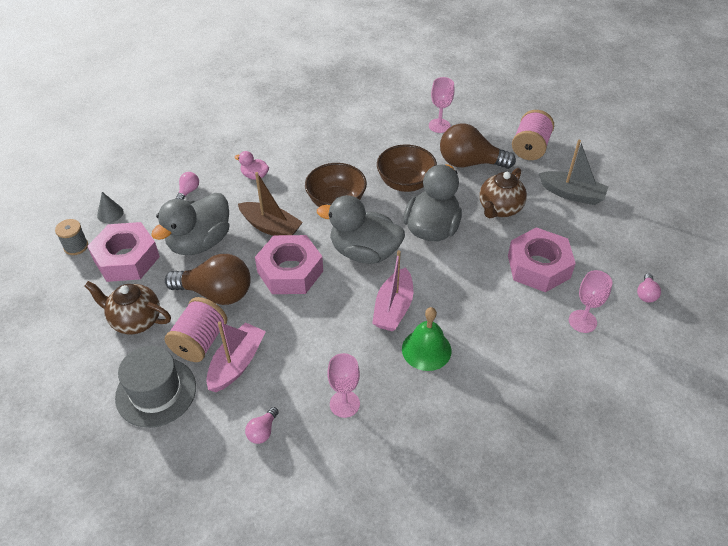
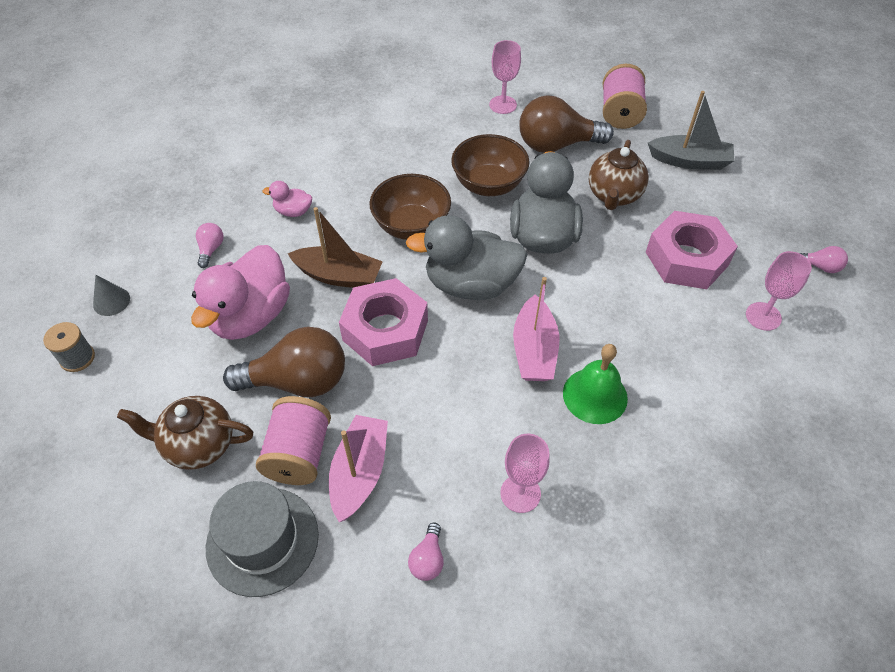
camera: 15 degrees left, 5 degrees up
pink nut [87,222,160,282] -> none
grey duck [151,193,230,255] -> pink duck [191,245,290,340]
pink light bulb [637,273,661,303] -> pink light bulb turned 75 degrees counterclockwise [800,246,848,273]

